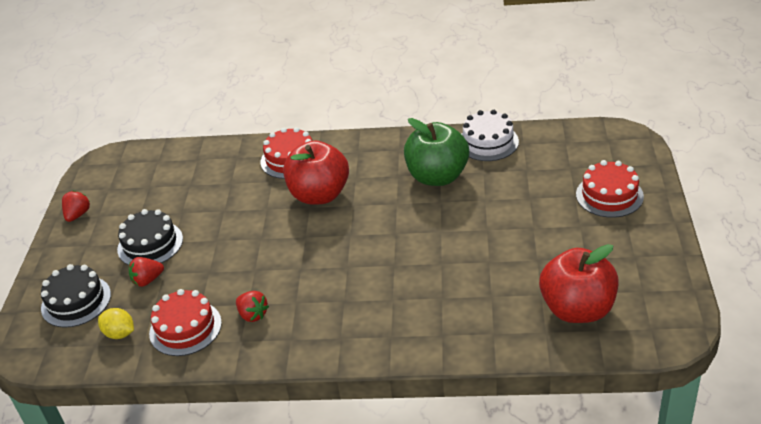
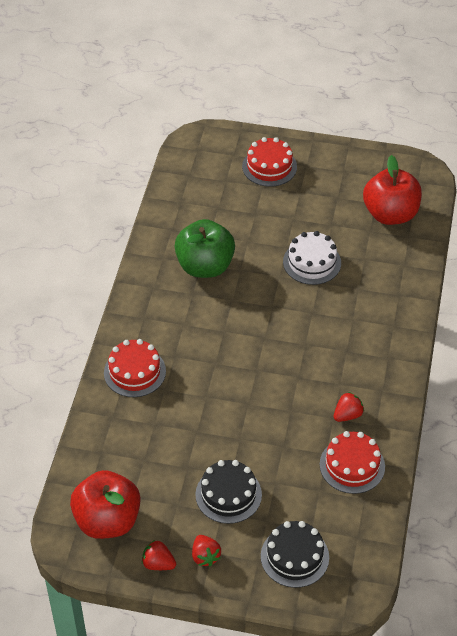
camera: 85 degrees left, 10 degrees up
yellow lemon [98,308,134,339] -> none
red strawberry [129,257,164,287] -> red strawberry moved to [192,535,221,566]
red apple [283,141,349,205] -> red apple moved to [70,470,141,539]
white cake [461,110,519,161] -> white cake moved to [283,231,341,285]

